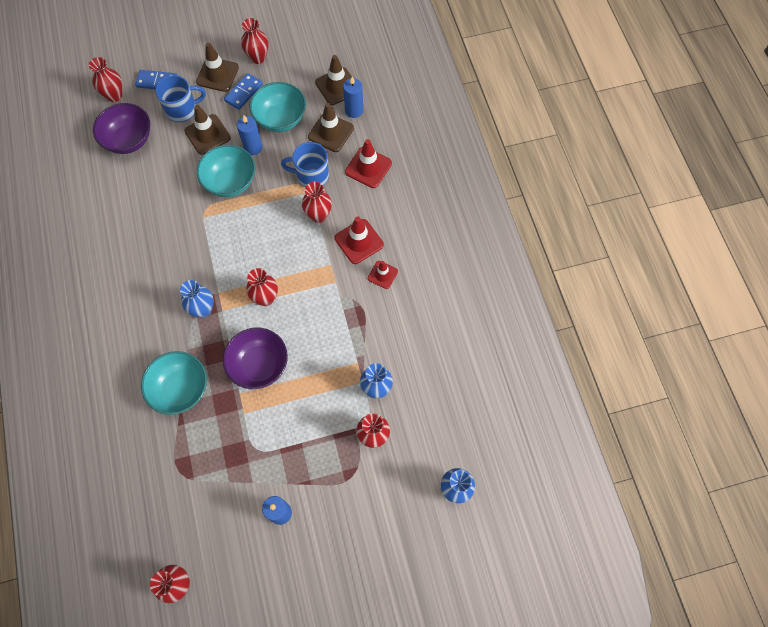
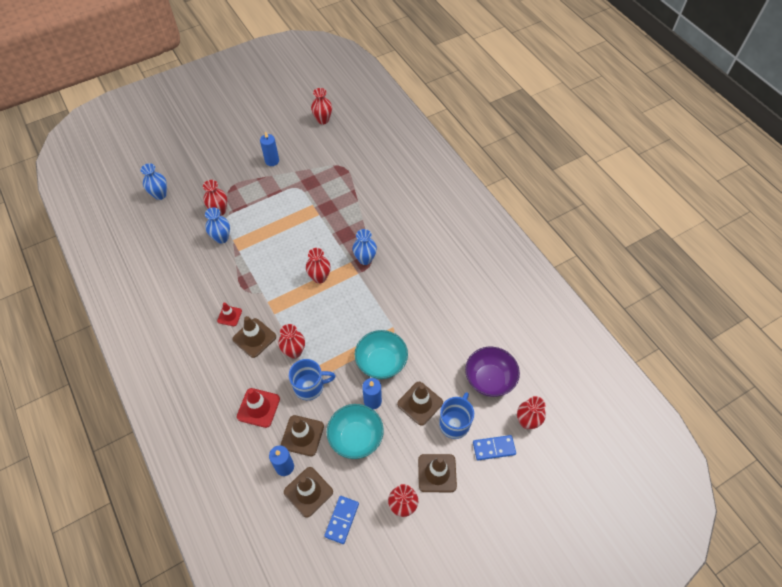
camera: 165 degrees right, 10 degrees down
turquoise bowl [141,351,207,415] -> none
blue mug [155,75,206,122] -> blue mug turned 150 degrees clockwise [439,392,474,439]
purple bowl [223,328,288,389] -> none
blue domino [224,73,263,110] -> blue domino moved to [324,496,359,544]
red traffic cone [335,217,384,264] -> brown traffic cone [232,316,276,358]

